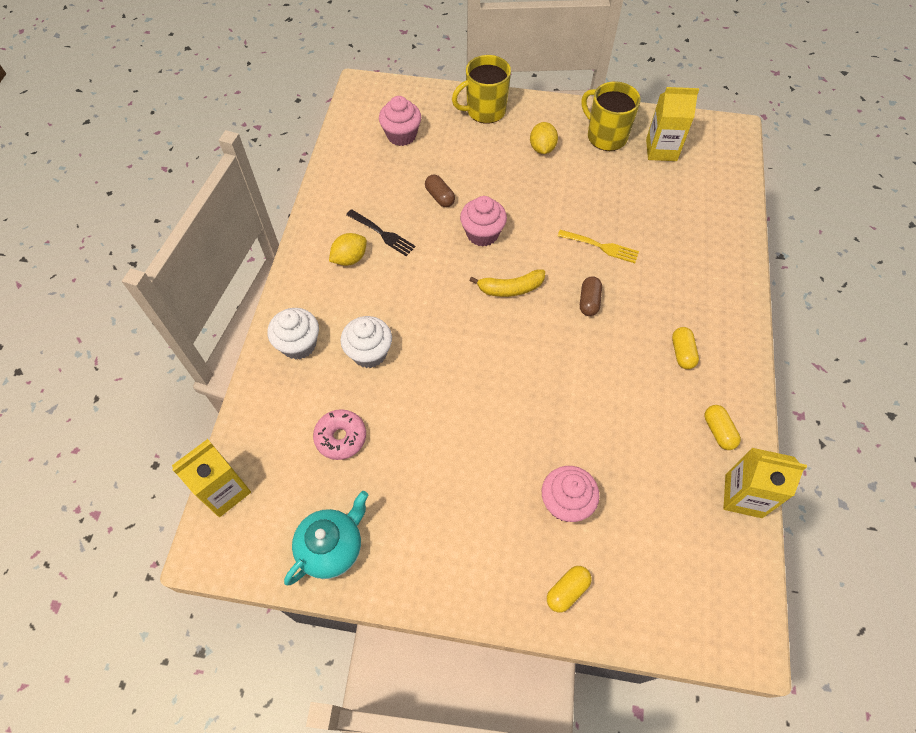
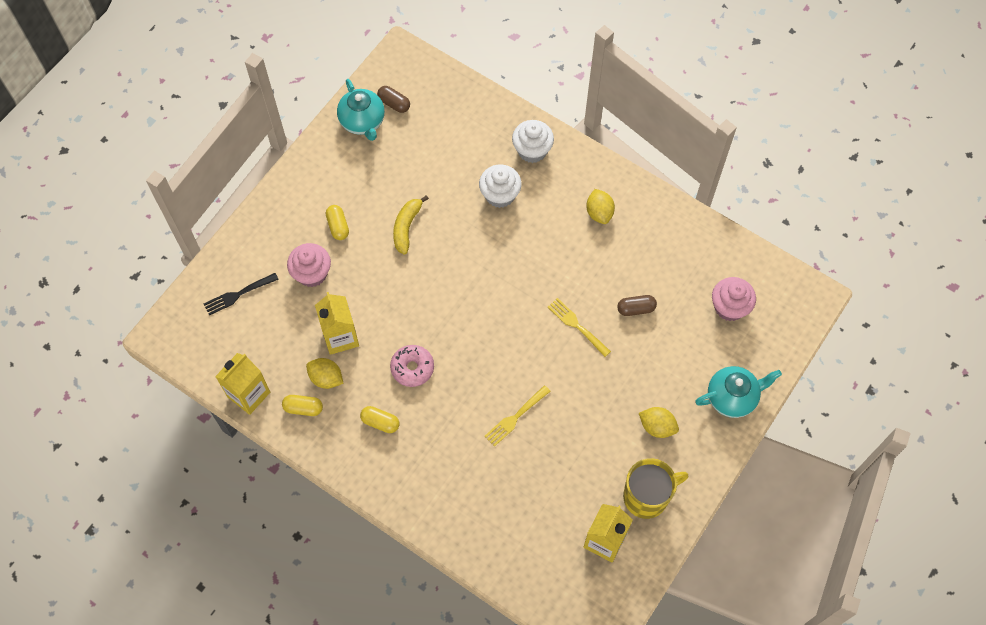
camera: 115 degrees right, 5 degrees up
yellow carton [172,439,251,517] -> yellow carton moved to [315,292,359,355]
pink donut [313,409,366,460] -> pink donut moved to [390,345,434,387]
black fork [346,209,416,256] -> black fork moved to [204,273,279,315]
yellow mug [452,55,511,124] -> turquoise teapot [695,366,782,418]
pink cupcake [460,196,507,247] -> yellow fork [548,298,611,357]
yellow banana [469,269,545,297] -> yellow banana moved to [393,195,429,254]
yellow capsule [547,566,592,613] -> yellow capsule moved to [326,205,349,240]
brown capsule [580,276,602,316] -> brown capsule moved to [377,86,410,113]
none -> yellow lemon [306,358,343,389]

